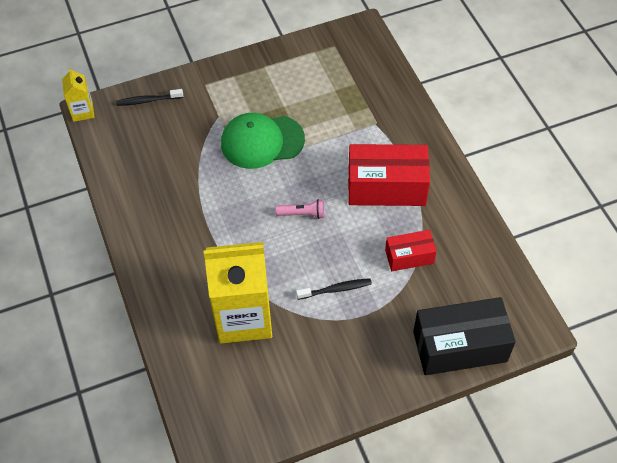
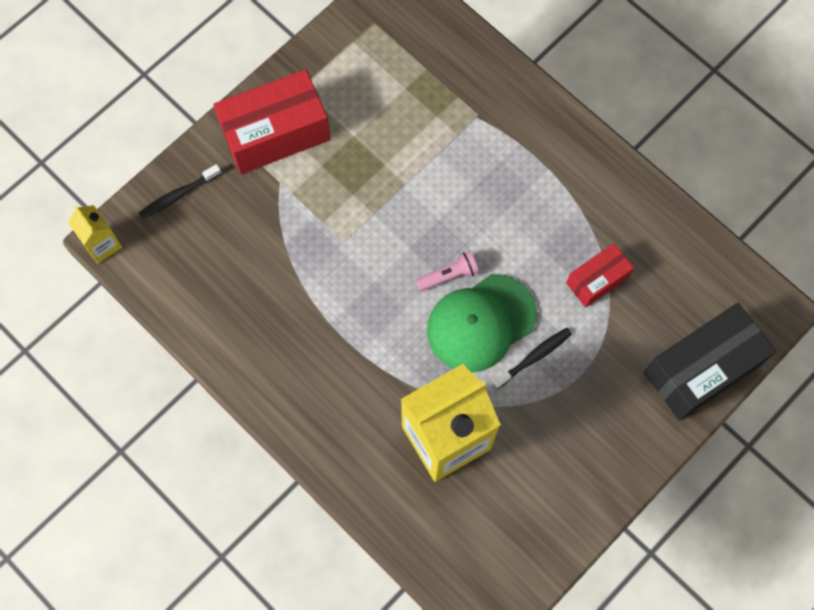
camera: 25 degrees left, 15 degrees up
green cap [221,113,305,169] -> green cap moved to [427,274,537,373]
red box [348,144,430,206] -> red box moved to [213,69,331,174]

